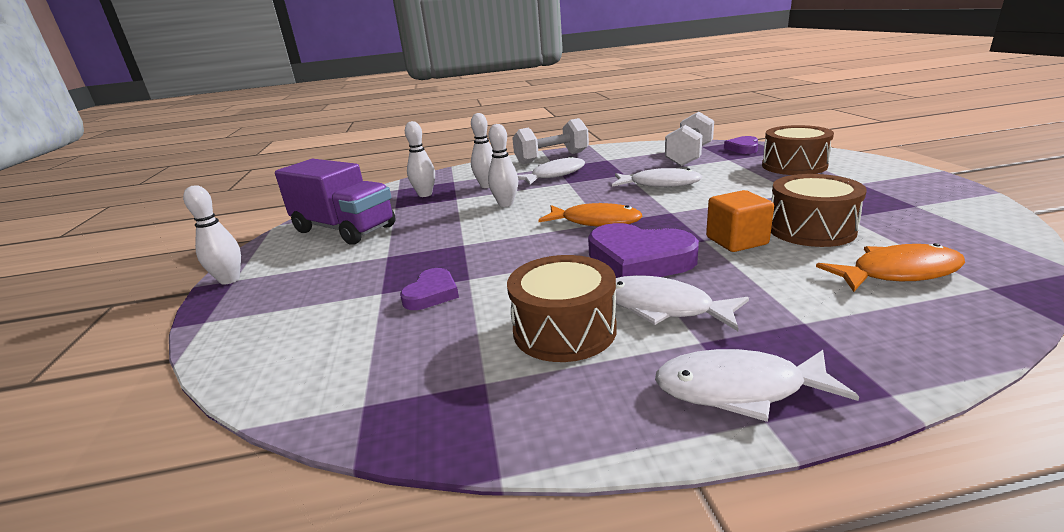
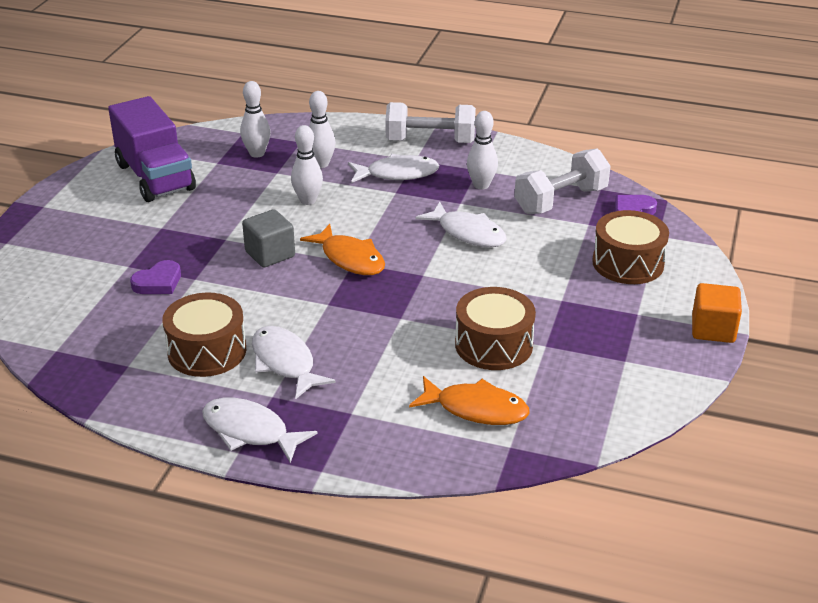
camera: 25 degrees right, 10 degrees up
white bowling pin [183,185,241,285] -> white bowling pin moved to [467,111,498,190]
purple heart [588,223,699,278] -> none
orange cube [706,190,774,252] -> orange cube moved to [692,283,742,343]
none -> grey cube [242,209,295,268]

